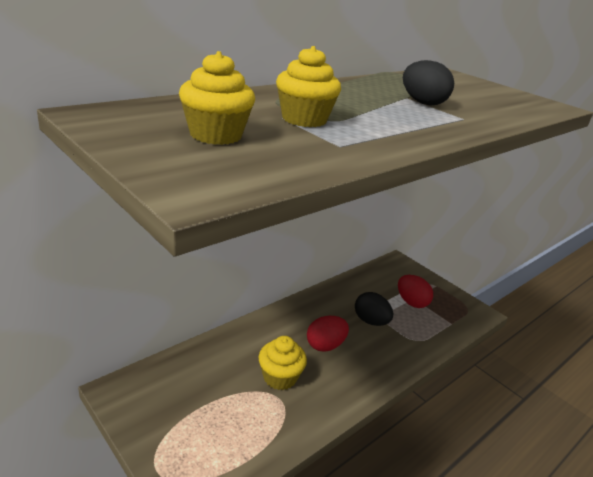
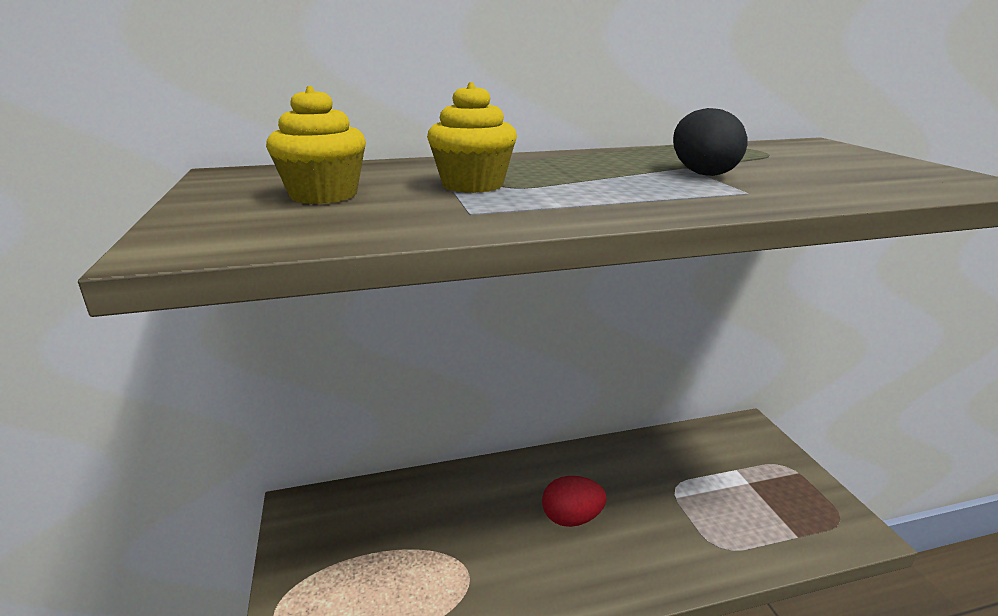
camera: 30 degrees right, 5 degrees down
yellow cupcake [258,336,307,390] -> none
black egg [355,292,393,326] -> none
red egg [398,275,433,308] -> none

